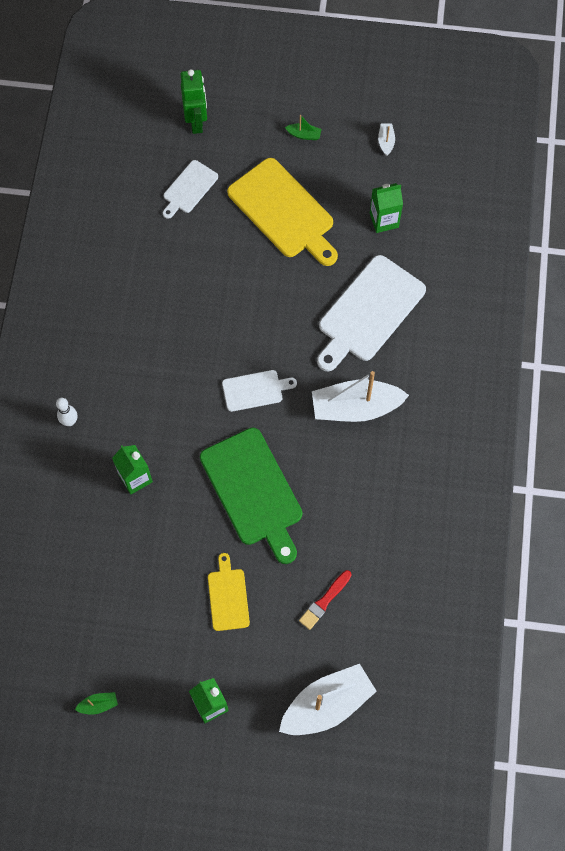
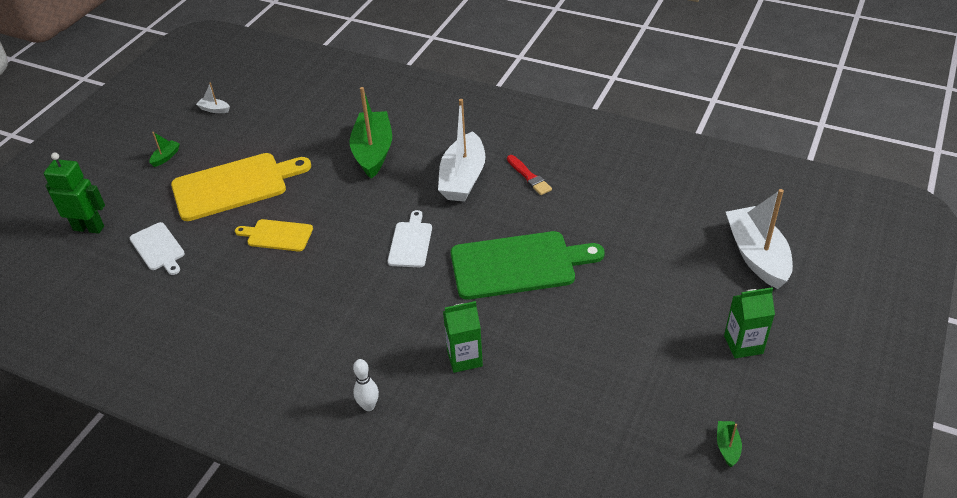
camera: 70 degrees left, 25 degrees down
yellow cutting board [208,553,250,631] -> yellow cutting board moved to [235,219,313,252]
red brush [299,570,351,630] -> red brush moved to [507,155,552,195]
white cutting board [317,255,426,371] -> green boat [349,87,392,179]
green carton [370,183,403,233] -> none

